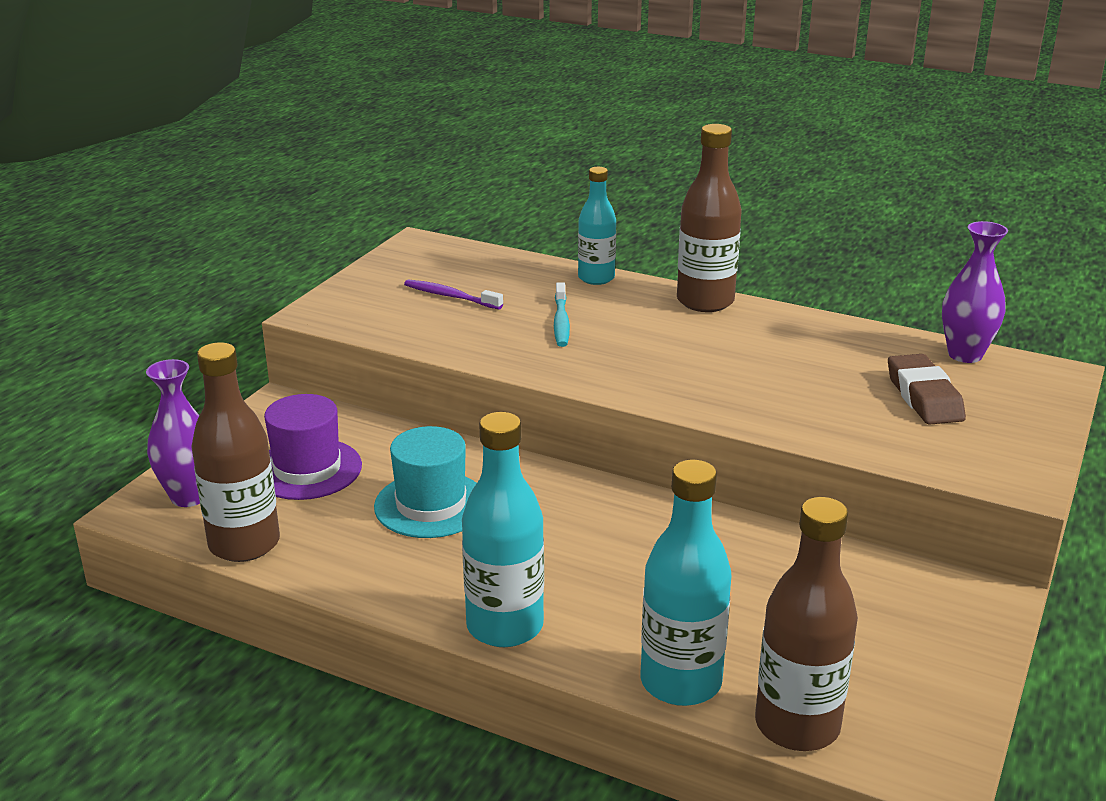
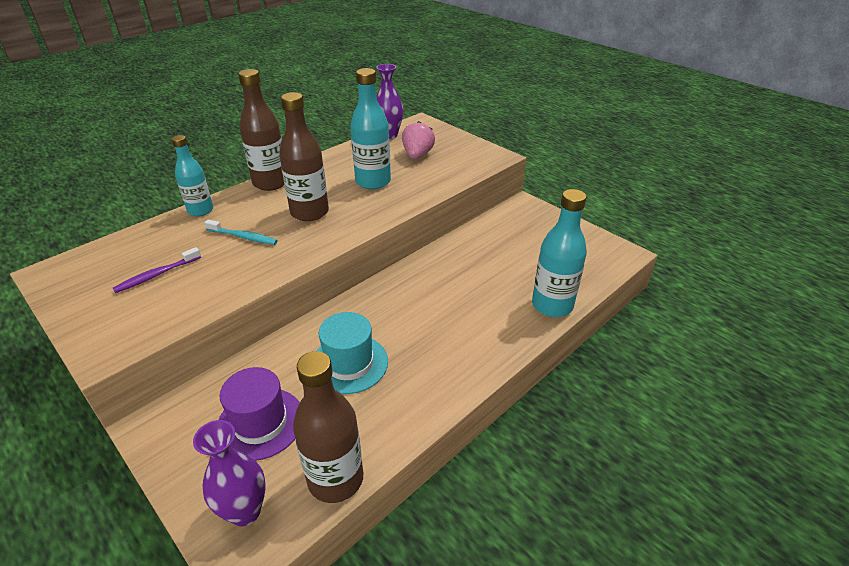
camera: 70 degrees left, 10 degrees up
turquoise bottle [462,412,544,647] -> turquoise bottle moved to [350,68,391,189]
brown bottle [755,497,858,751] -> brown bottle moved to [279,92,329,221]
brown eraser [888,354,966,425] -> pink strawberry [402,121,435,159]

